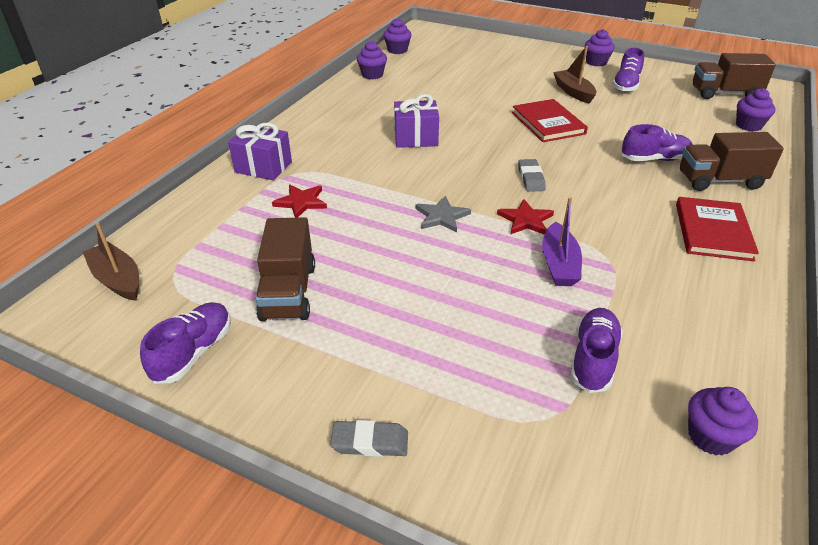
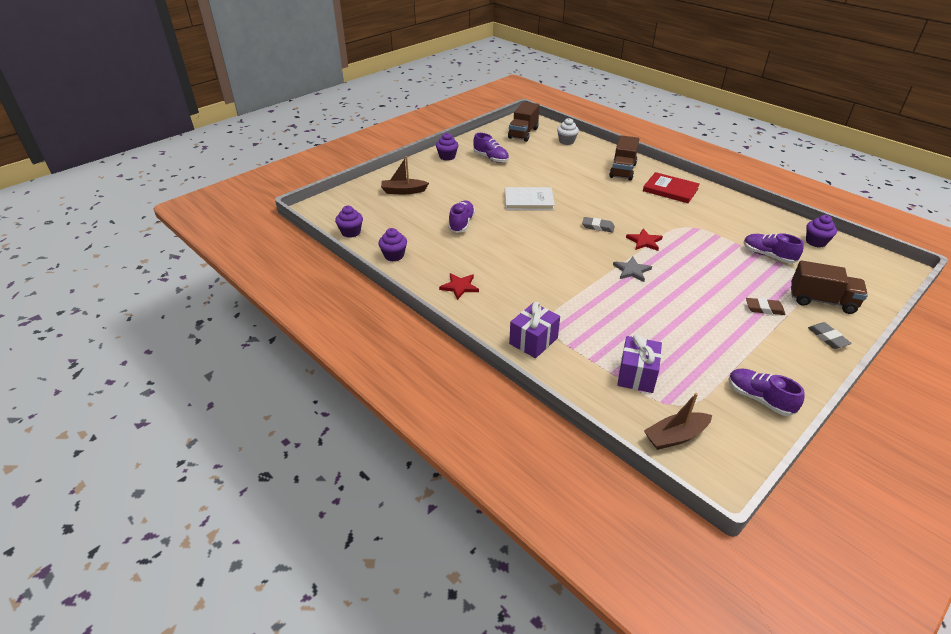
camera: 70 degrees left, 0 degrees up
brown truck [256,217,315,321] -> brown truck moved to [791,260,868,314]
red star [272,185,327,218] -> red star moved to [439,273,479,300]
grey eraser [330,420,408,457] -> grey eraser turned 45 degrees counterclockwise [808,322,852,349]
purple gift [394,94,439,148] -> purple gift moved to [617,334,662,393]
red book [512,99,588,142] -> white book [505,187,555,210]
purple boat [542,197,582,286] -> none
brown boat [553,46,597,104] -> brown boat moved to [381,156,429,194]
purple shoe [622,124,693,161] -> purple shoe moved to [448,201,475,233]
purple cupcake [736,88,776,131] -> white cupcake [557,118,579,145]
none -> brown eraser [746,298,786,315]

